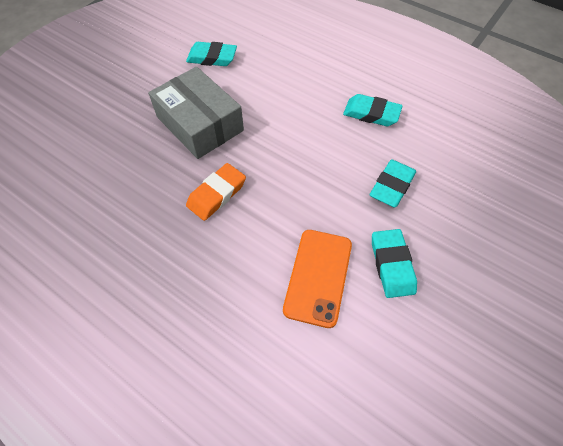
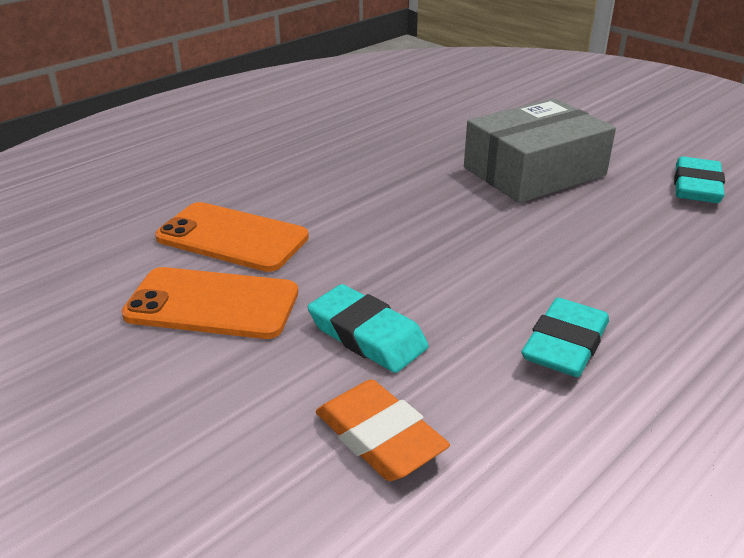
camera: 100 degrees right, 25 degrees down
orange eraser [186,163,246,221] -> orange eraser moved to [316,379,450,481]
turquoise eraser [372,229,417,298] -> orange phone [121,267,298,339]

